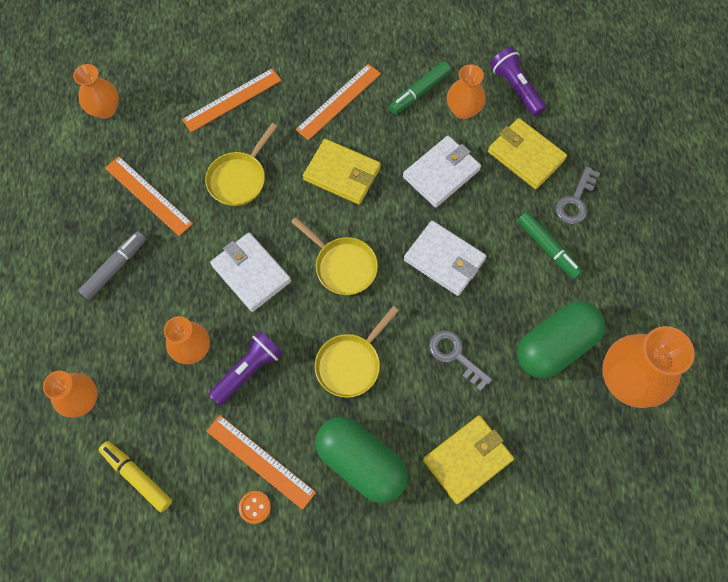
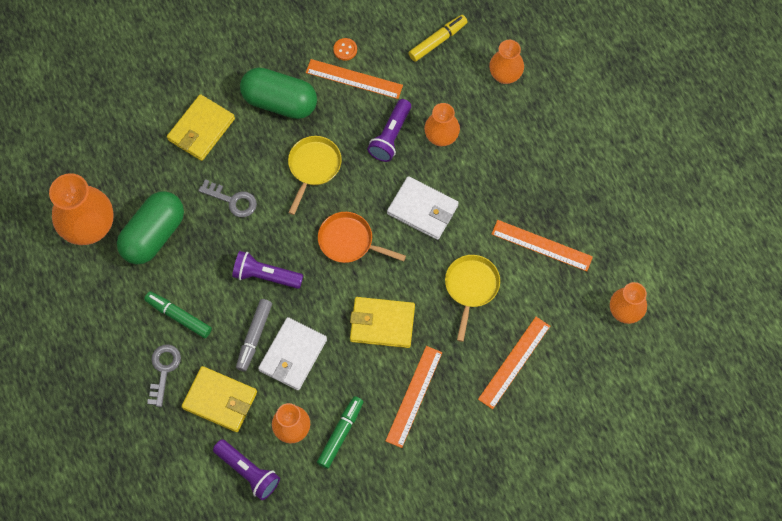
camera: 160 degrees right, 0 degrees up
grey marker [78,231,146,300] -> grey marker moved to [236,299,272,372]
yellow marker [99,441,172,512] -> yellow marker turned 60 degrees counterclockwise [409,15,468,62]
yellow pan [291,217,378,295] -> orange pan [318,212,406,263]
white wallet [404,221,486,296] -> purple flashlight [232,251,303,289]

